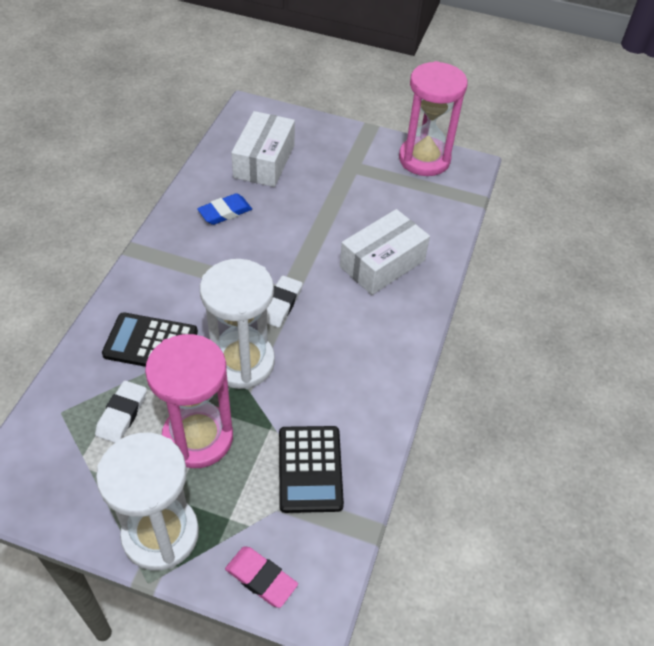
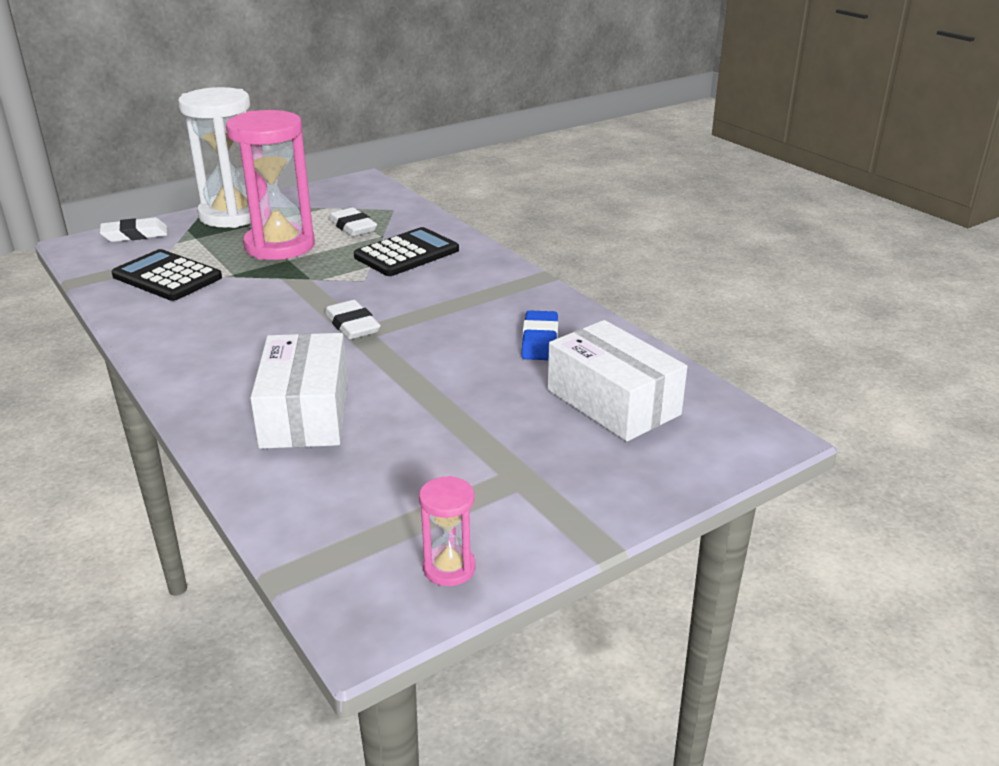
camera: 130 degrees right, 20 degrees down
white hourglass [200,259,275,389] -> none
pink eraser [225,546,298,608] -> white eraser [100,217,168,242]
pink hourglass [399,61,467,176] -> pink hourglass [419,476,476,586], size x0.45

